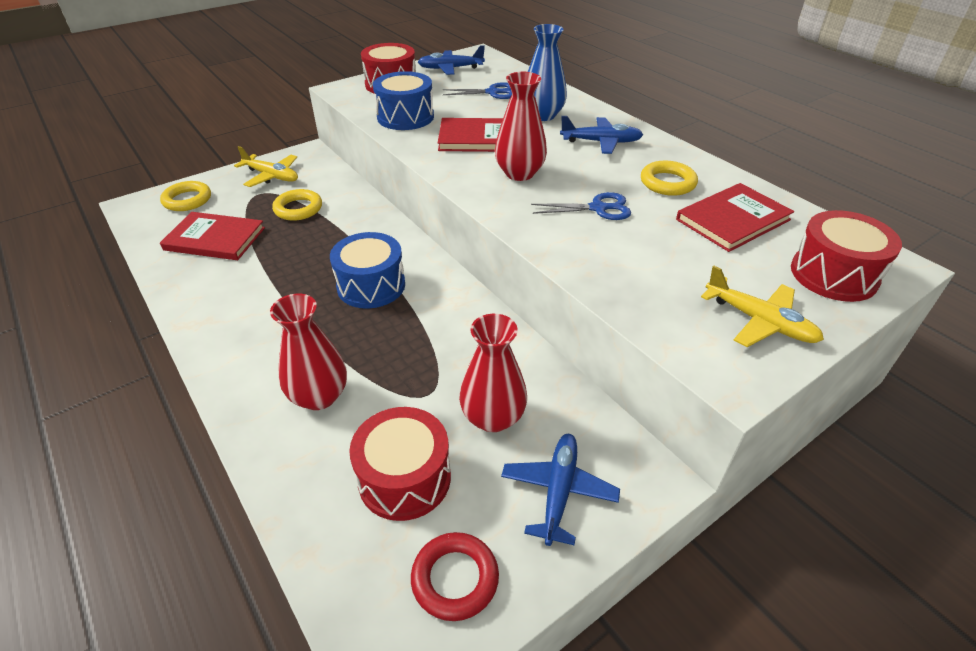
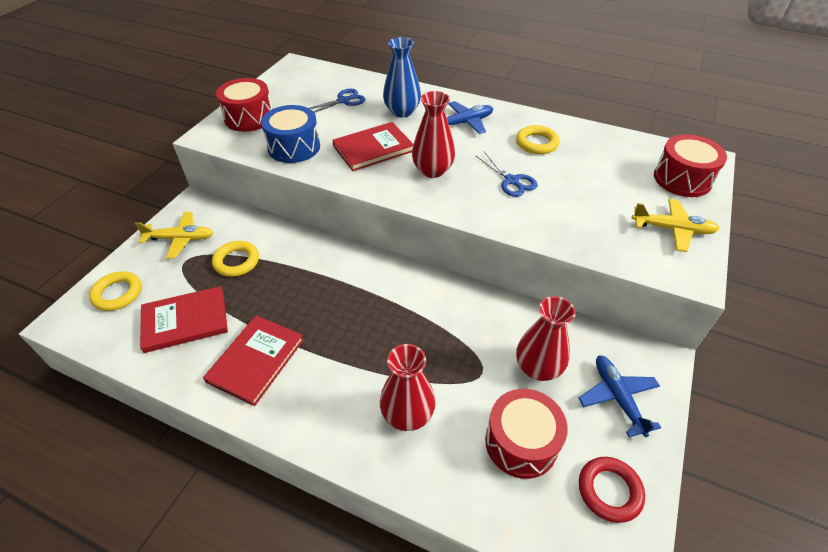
camera: 30 degrees left, 5 degrees up
blue drum [330,232,405,309] -> none
blue plane [418,45,485,75] -> none
blue scissors [531,192,631,220] -> blue scissors turned 90 degrees clockwise [476,152,538,197]
red book [676,183,794,252] -> red book moved to [203,315,304,406]

